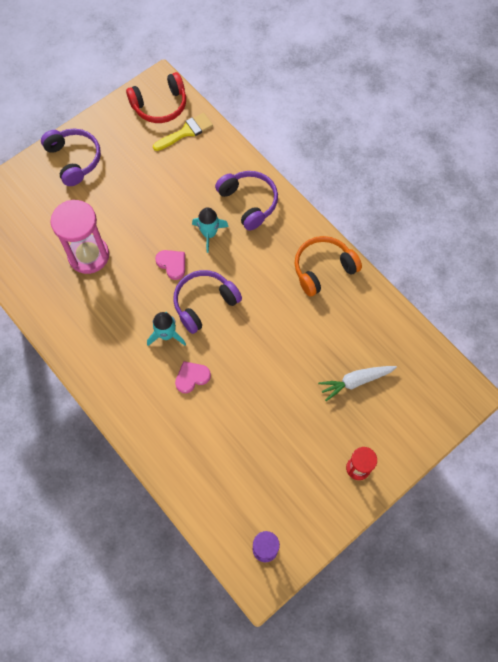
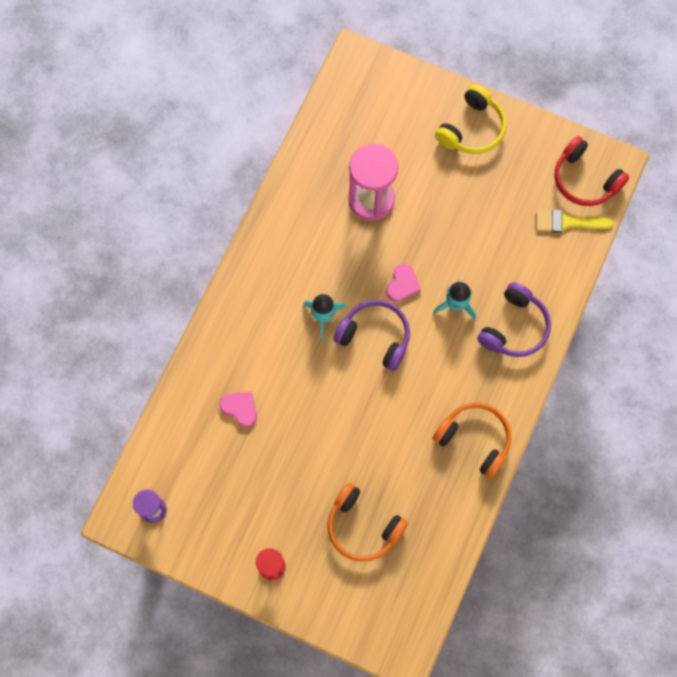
camera: 65 degrees right, 5 degrees up
purple headphones [41,129,101,186] -> yellow headphones [435,85,506,154]
yellow brush [153,113,213,151] -> yellow brush turned 150 degrees clockwise [536,210,613,233]
pink heart [175,361,211,393] -> pink heart moved to [219,392,257,427]
white carrot [318,366,397,401] -> orange headphones [328,483,408,562]

